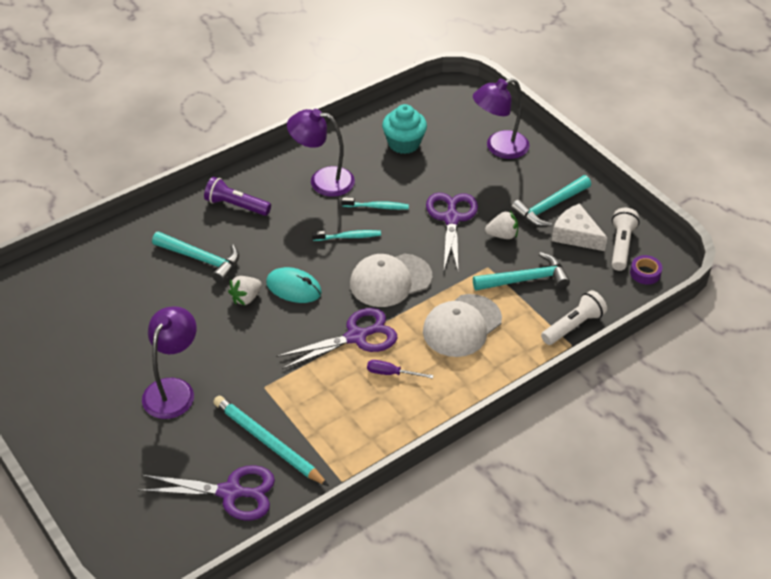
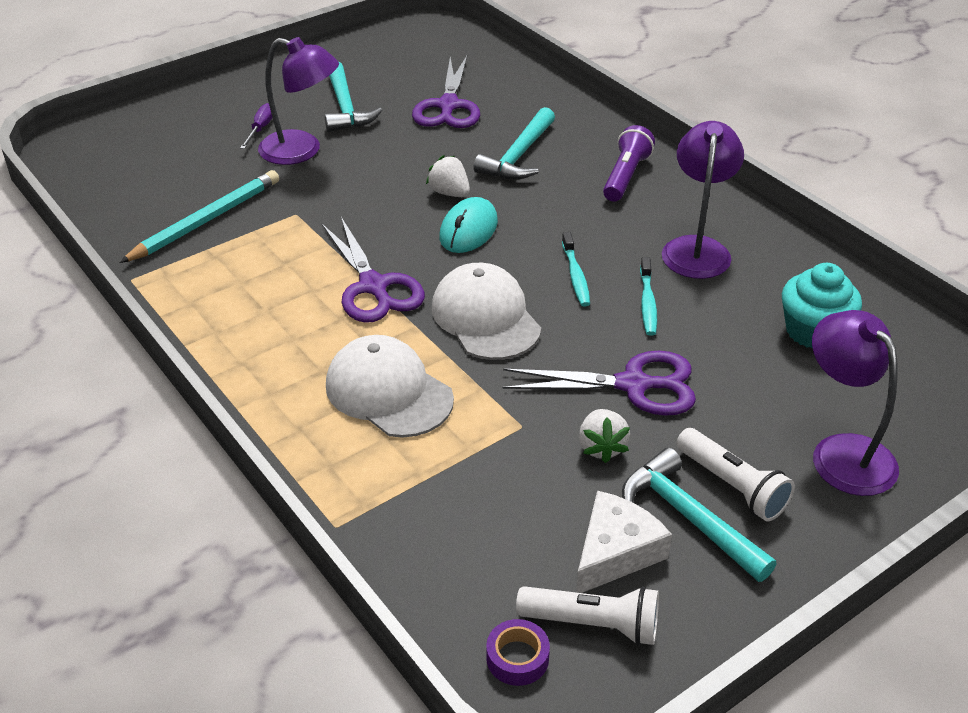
camera: 90 degrees right, 5 degrees down
purple scissors [138,465,275,520] -> purple scissors moved to [412,56,480,128]
purple screwdriver [367,360,434,379] -> purple screwdriver moved to [240,103,272,149]
turquoise hammer [473,252,570,291] -> turquoise hammer moved to [325,61,382,132]
white flashlight [541,290,607,345] -> white flashlight moved to [677,428,795,521]

